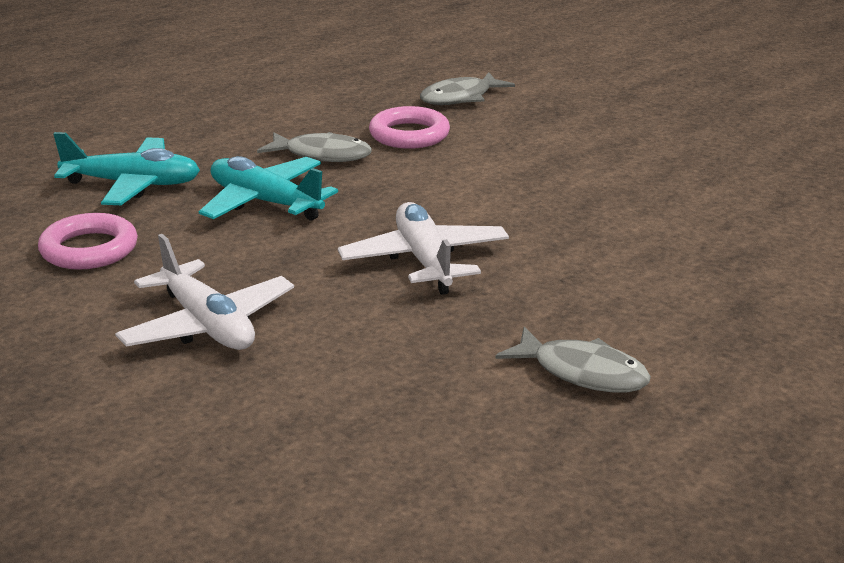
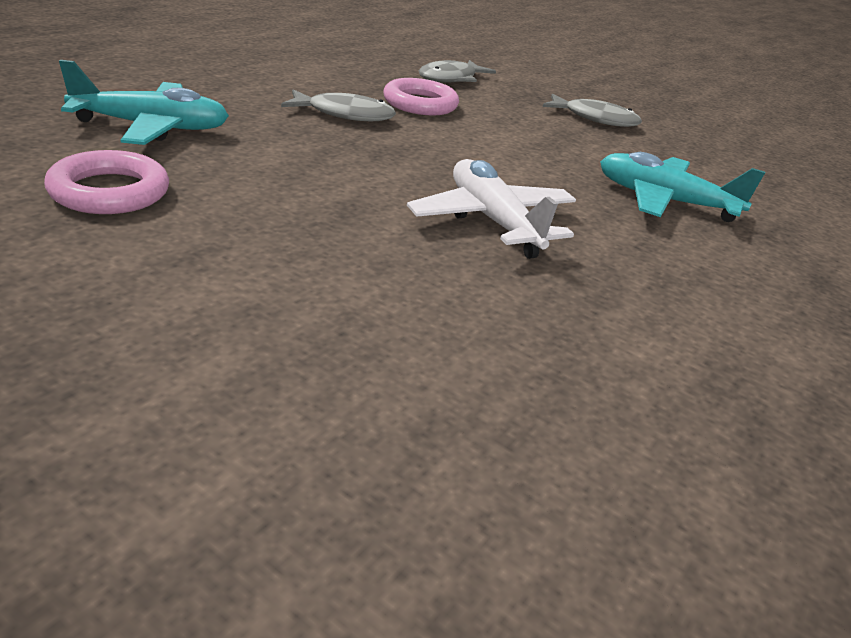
camera: 15 degrees left, 5 degrees up
white plane [115,234,294,350] -> none
turquoise plane [199,156,338,221] -> turquoise plane moved to [600,152,765,222]
grey fish [495,327,651,392] -> grey fish moved to [542,94,642,127]

